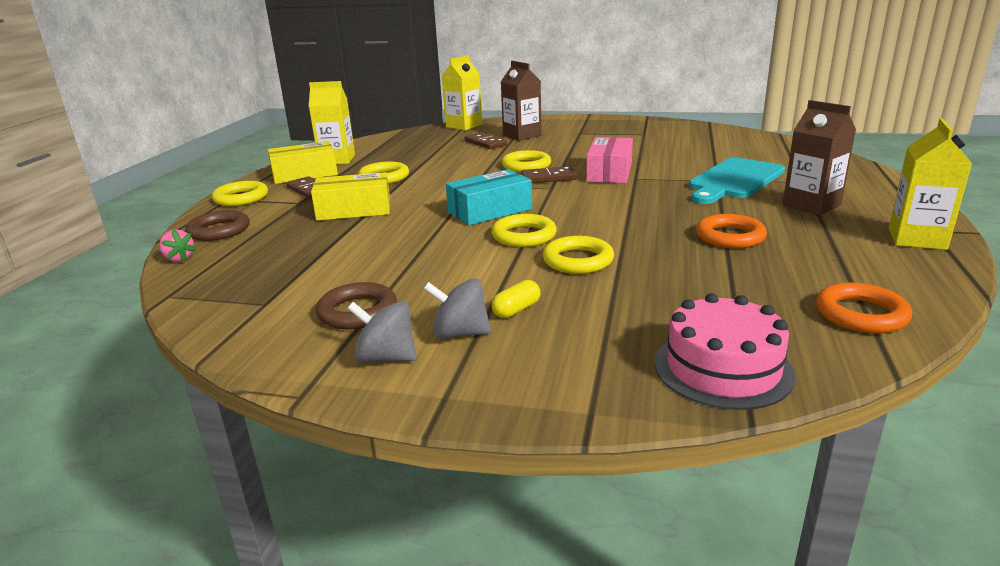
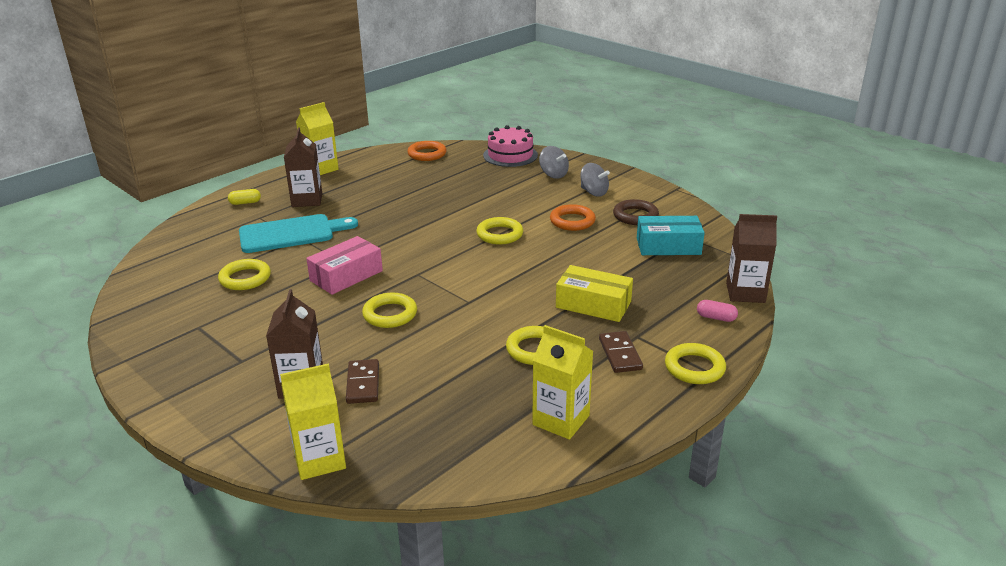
camera: 150 degrees left, 5 degrees up
pink strawberry [159,230,197,262] -> brown carton [726,214,777,303]
brown ring [185,210,250,241] -> pink capsule [697,300,738,322]
yellow box [268,141,338,184] -> none
grey spinning top [347,301,417,363] -> grey spinning top moved to [539,146,569,179]
turquoise box [446,169,532,225] -> turquoise box moved to [637,216,704,255]
yellow capsule [492,280,540,318] -> yellow capsule moved to [228,189,261,205]
brown domino [521,166,577,183] -> none
yellow ring [543,236,614,274] -> yellow ring moved to [218,259,271,290]
orange ring [696,214,767,248] -> orange ring moved to [550,204,596,231]

